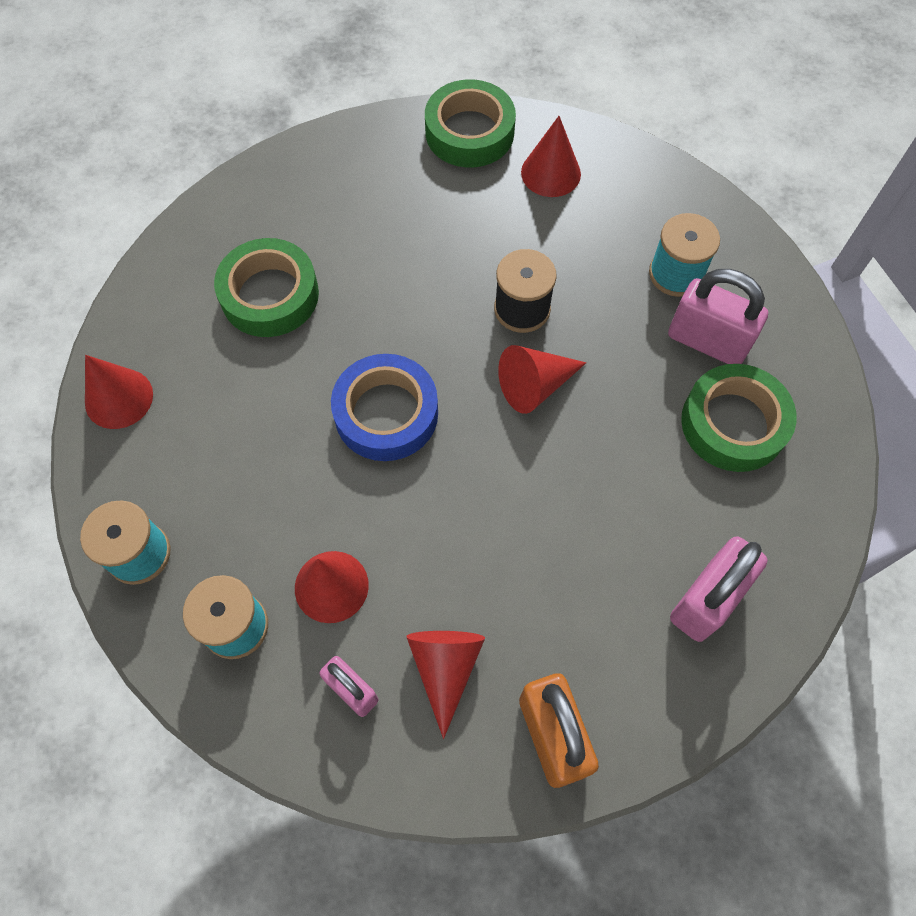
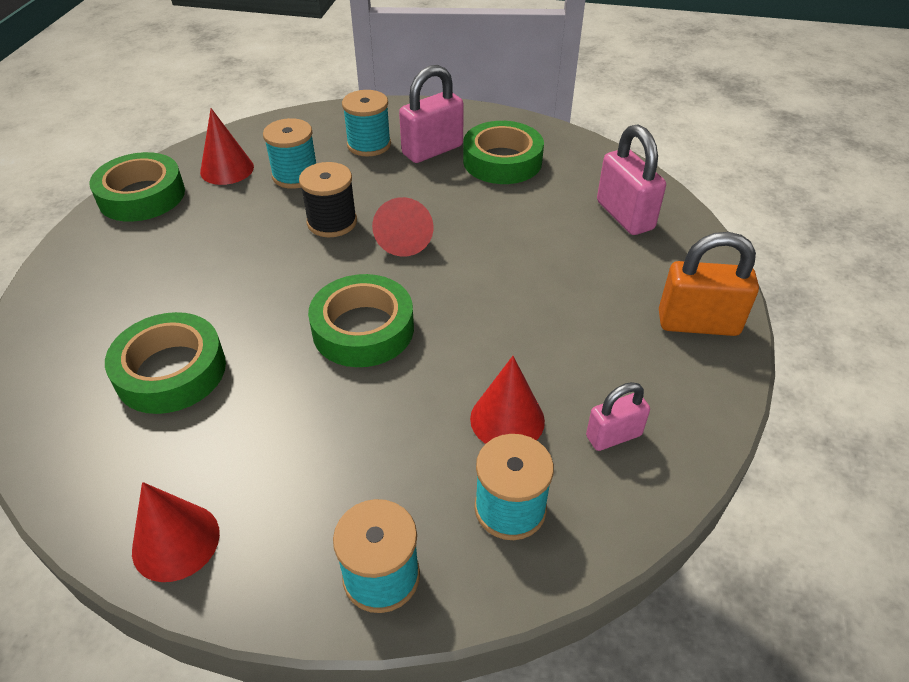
camera: 65 degrees left, 20 degrees down
blue tape [331,354,438,461] -> green tape [308,274,414,367]
red cone [406,631,485,739] -> none
none -> turquoise spool [263,118,316,189]

